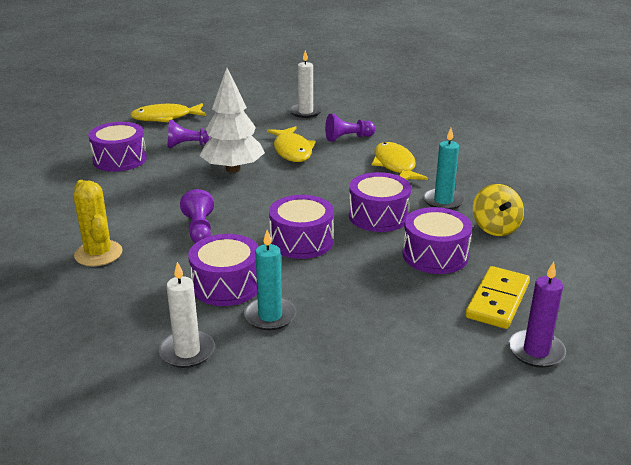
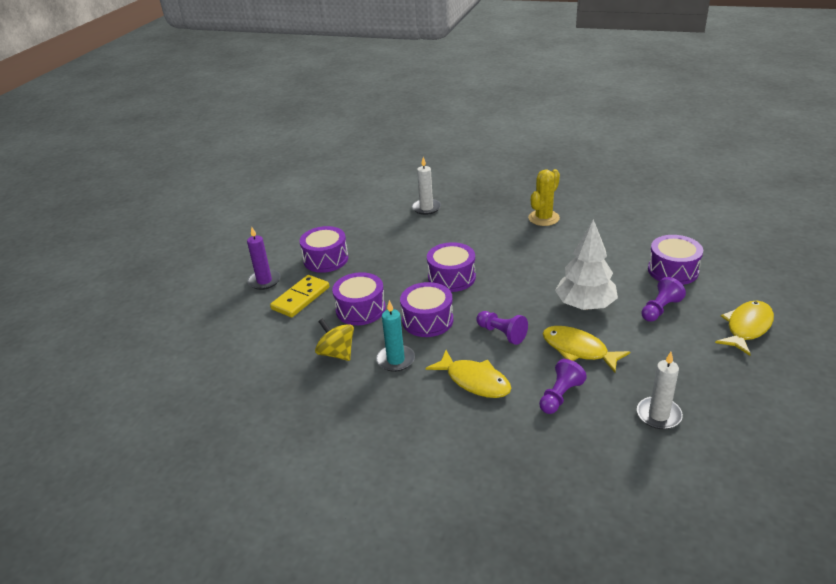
camera: 145 degrees right, 5 degrees up
yellow cactus [74,180,123,266] -> yellow cactus turned 75 degrees counterclockwise [528,169,560,226]
purple pawn [180,189,214,243] -> purple pawn moved to [476,311,528,345]
purple drum [188,234,259,306] -> purple drum moved to [300,226,348,273]
turquoise candle [244,230,296,330] -> none
yellow domino [465,266,530,329] -> yellow domino turned 45 degrees clockwise [270,275,329,317]

